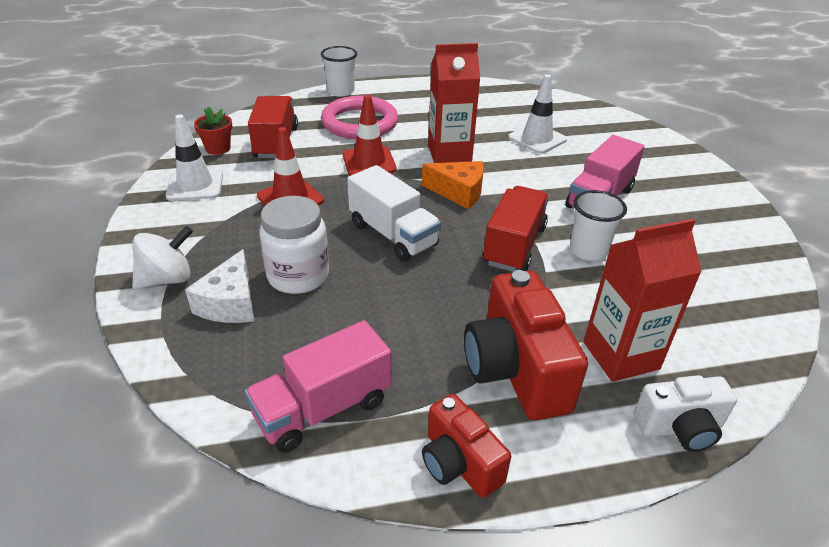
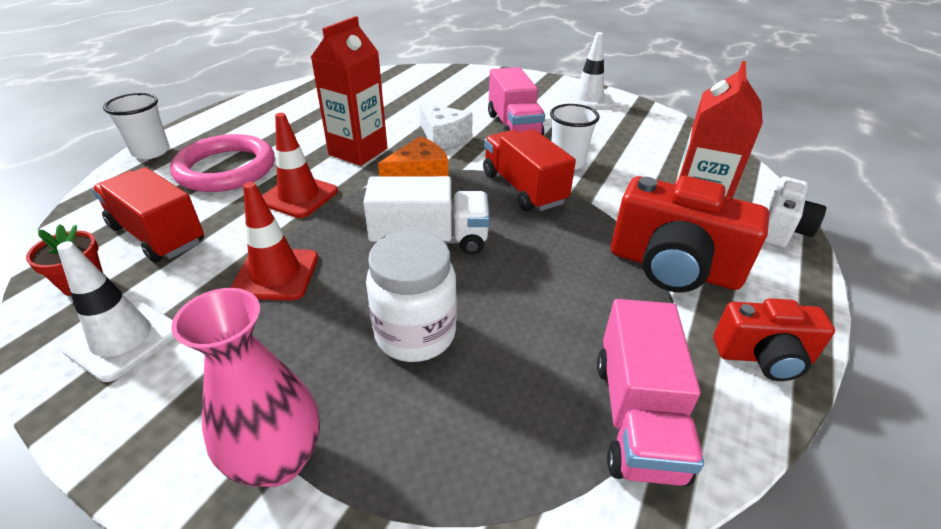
camera: 50 degrees left, 0 degrees up
white spinning top [132,226,193,289] -> pink vase [171,288,320,487]
white cheese [185,249,254,323] -> white cheese moved to [419,102,473,149]
white traffic cone [508,74,567,154] -> white traffic cone moved to [564,32,614,109]

